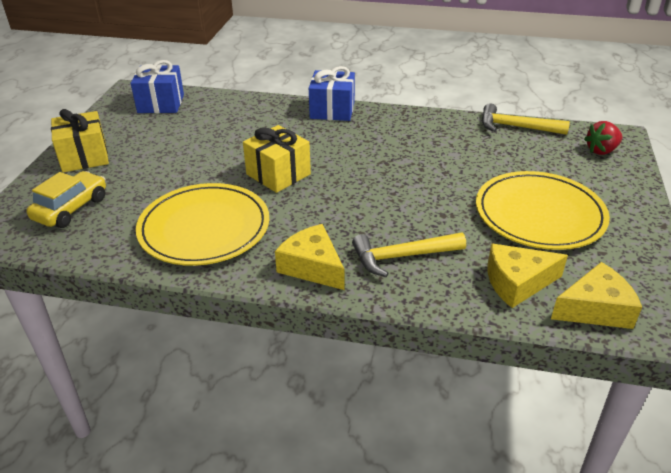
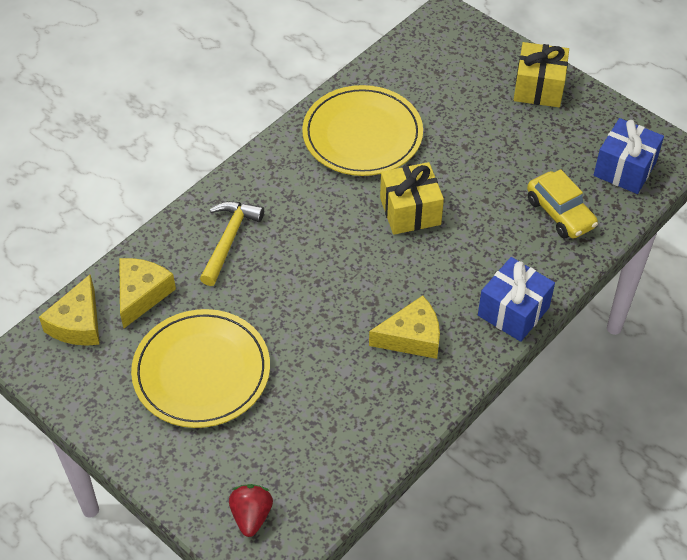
camera: 120 degrees right, 15 degrees up
yellow car [26,171,106,228] -> yellow car moved to [527,169,598,239]
yellow cheese [275,224,345,290] -> yellow cheese moved to [369,296,440,359]
yellow hammer [482,103,570,135] -> none

